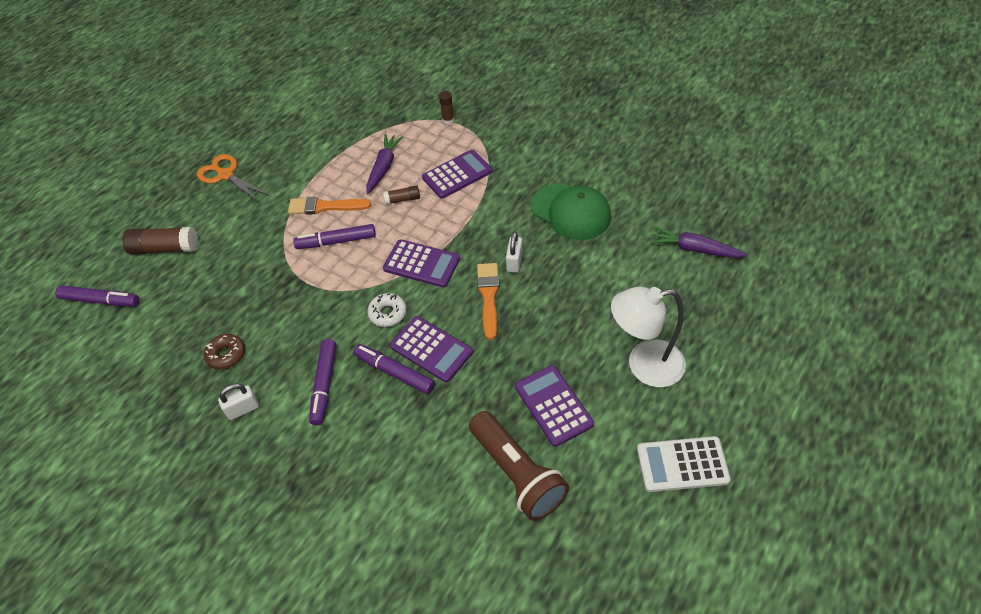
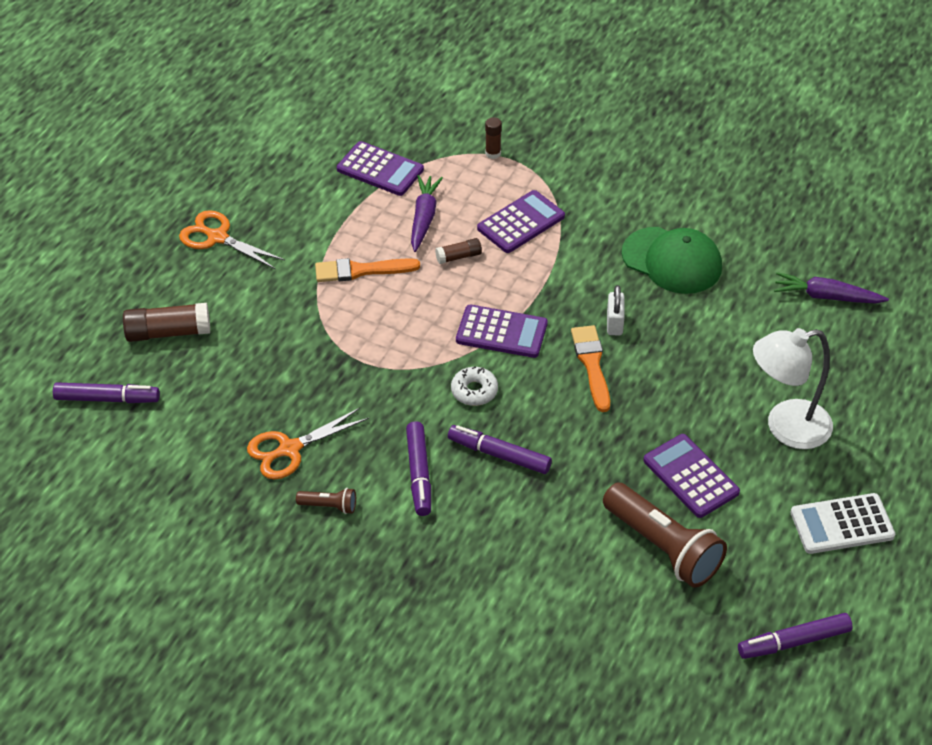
camera: 10 degrees left, 5 degrees down
brown donut [204,334,245,370] -> orange scissors [247,408,369,479]
white padlock [218,383,259,420] -> brown flashlight [296,488,356,514]
purple marker [293,224,376,249] -> purple marker moved to [738,613,852,659]
purple calculator [390,316,473,382] -> purple calculator moved to [337,141,424,196]

